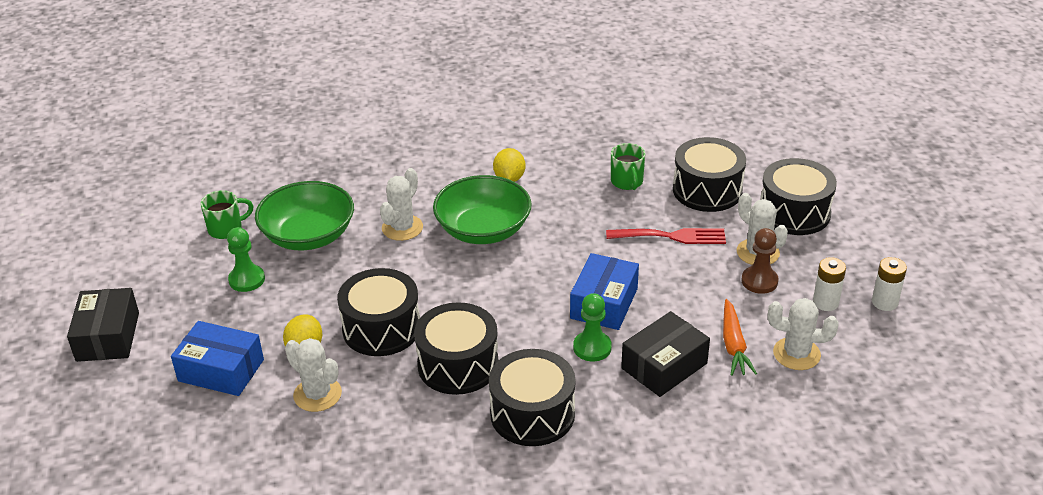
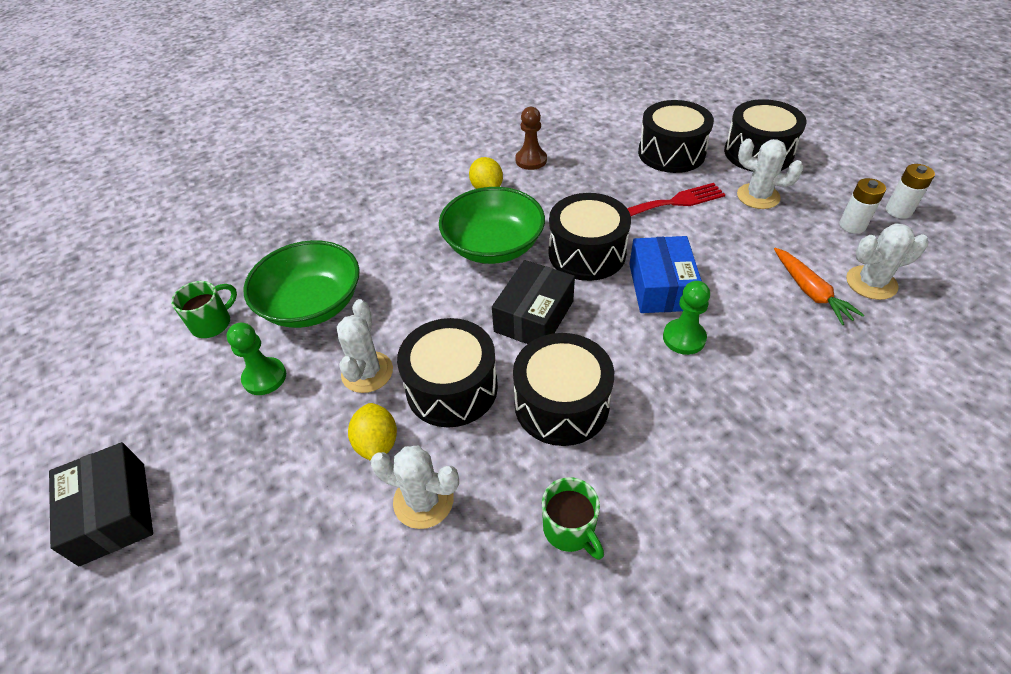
camera: 20 degrees left, 10 degrees up
blue box [171,321,264,396] -> none
white cactus [380,168,423,241] -> white cactus moved to [337,299,393,393]
black drum [489,349,576,446] -> black drum moved to [549,193,631,281]
green mug [611,143,646,190] -> green mug moved to [542,477,604,560]
black box [621,311,710,397] -> black box moved to [492,260,575,344]
brown pawn [741,228,779,294] -> brown pawn moved to [515,107,547,170]

